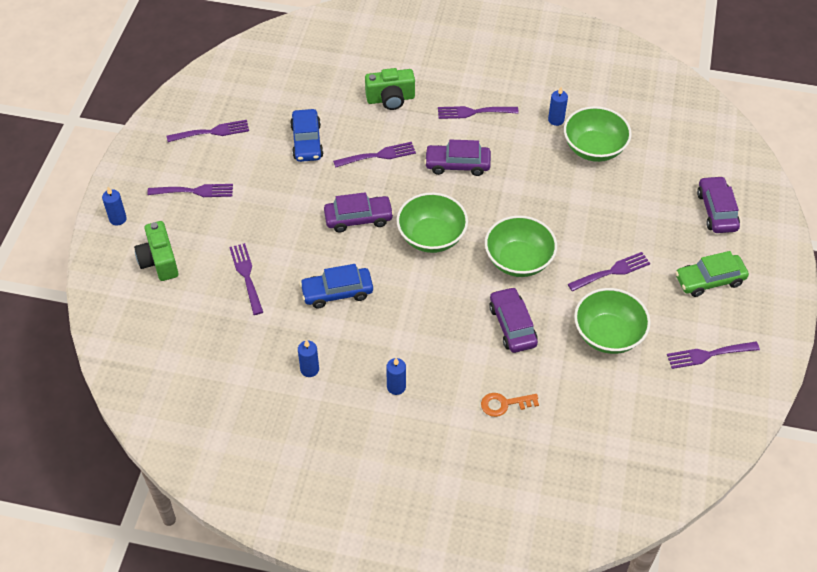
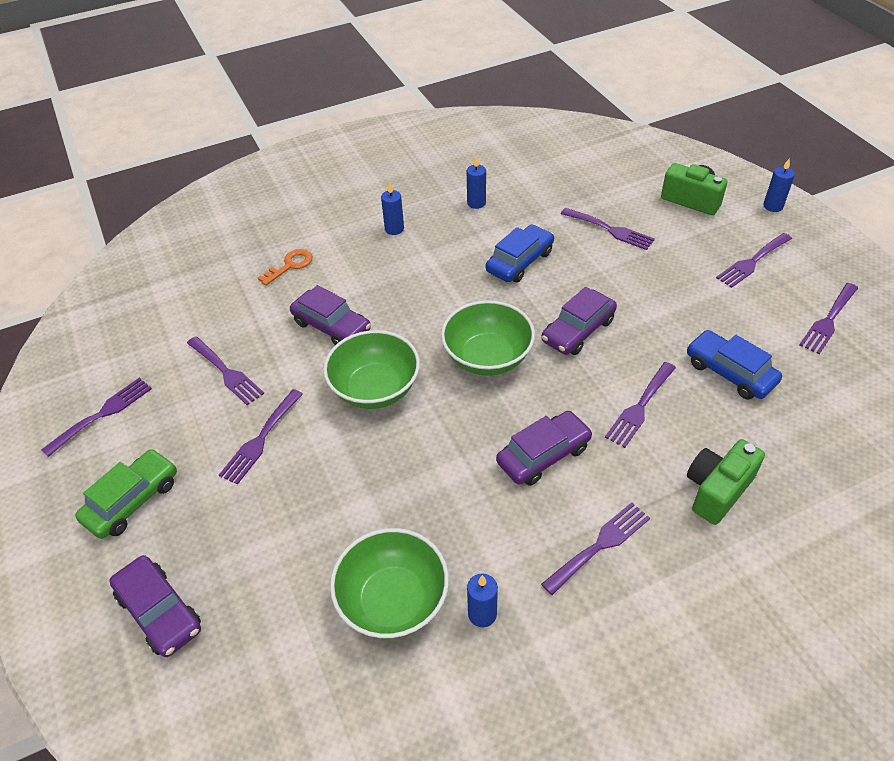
camera: 145 degrees right, 5 degrees down
green bowl [574,288,651,354] -> purple fork [187,336,264,405]

